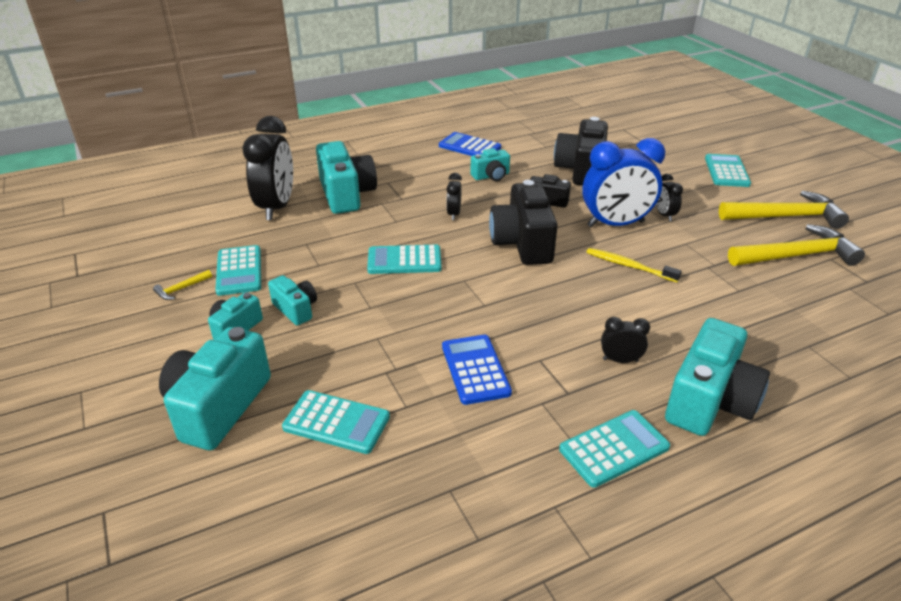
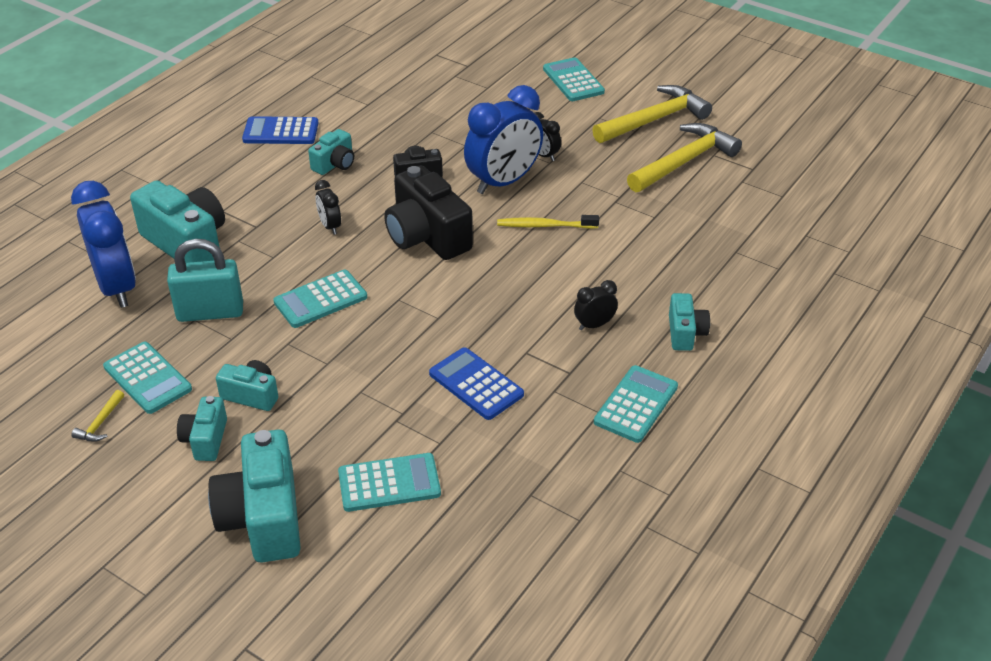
camera: 30 degrees left, 5 degrees up
black clock [243,116,293,220] -> blue clock [71,181,136,308]
black camera [554,117,608,185] -> none
turquoise camera [665,318,770,436] -> turquoise camera [669,293,710,351], size x0.54
none -> turquoise padlock [167,239,243,322]

